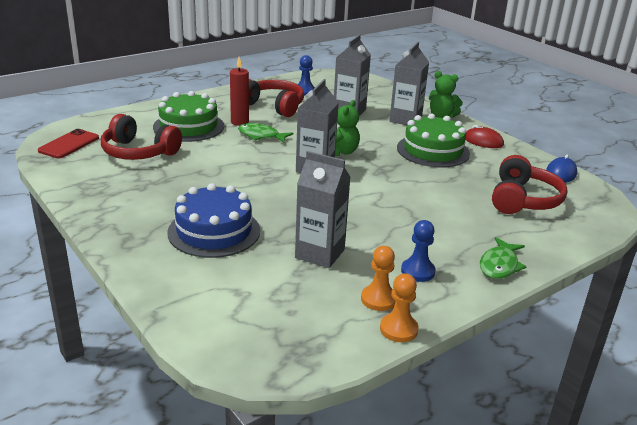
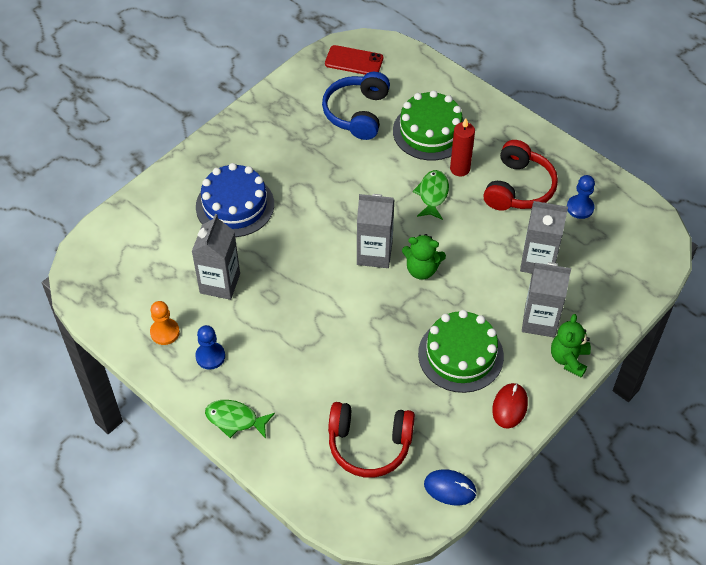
camera: 80 degrees right, 25 degrees up
red headphones [101,114,182,160] -> blue headphones [322,72,390,140]
orange pawn [380,274,419,342] -> none

